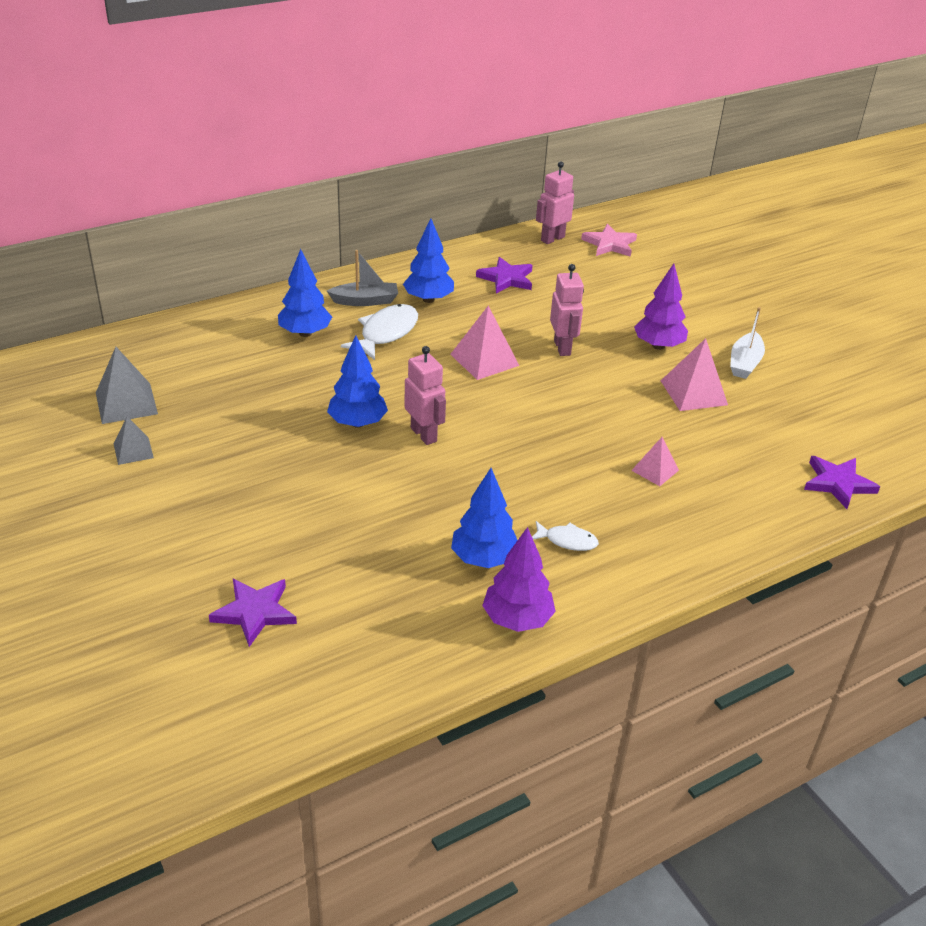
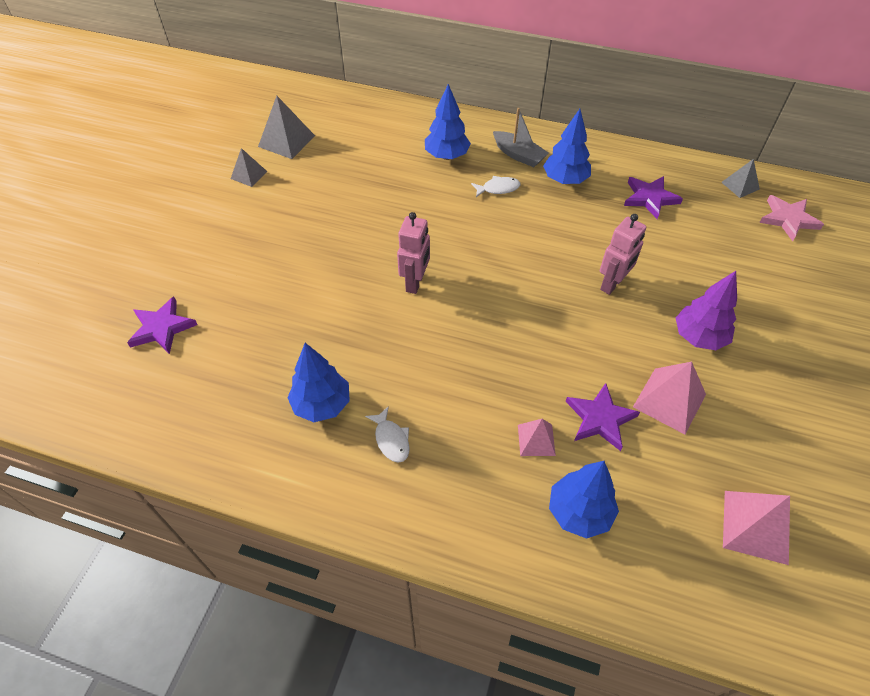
camera: 50 degrees right, 15 degrees up
blue tree [327,335,388,428] -> blue tree moved to [549,461,619,539]
white fish [341,304,418,360] -> white fish [471,176,520,197], size x0.56
pink pyramid [450,306,519,380] -> pink pyramid moved to [723,491,790,565]
purple tree [482,527,556,632] -> none
pink robot [536,161,574,244] -> grey pyramid [721,159,760,198]
white boat [730,307,765,379] -> none
purple star [804,456,880,509] -> purple star moved to [565,383,640,451]

